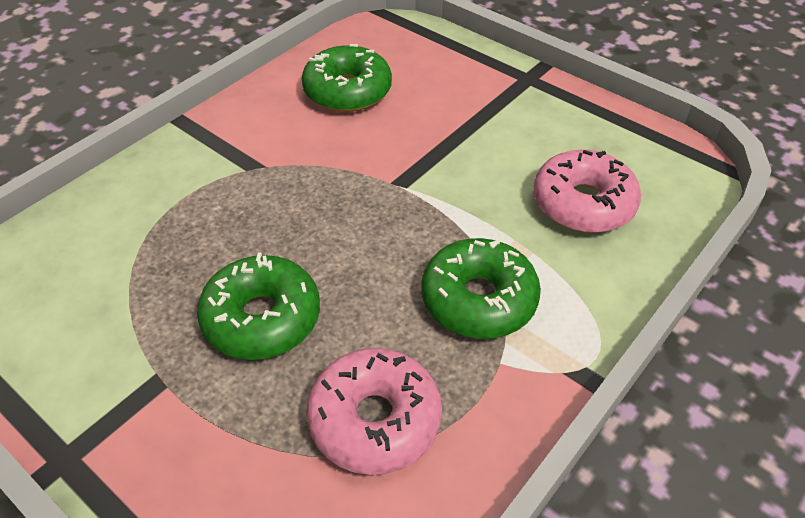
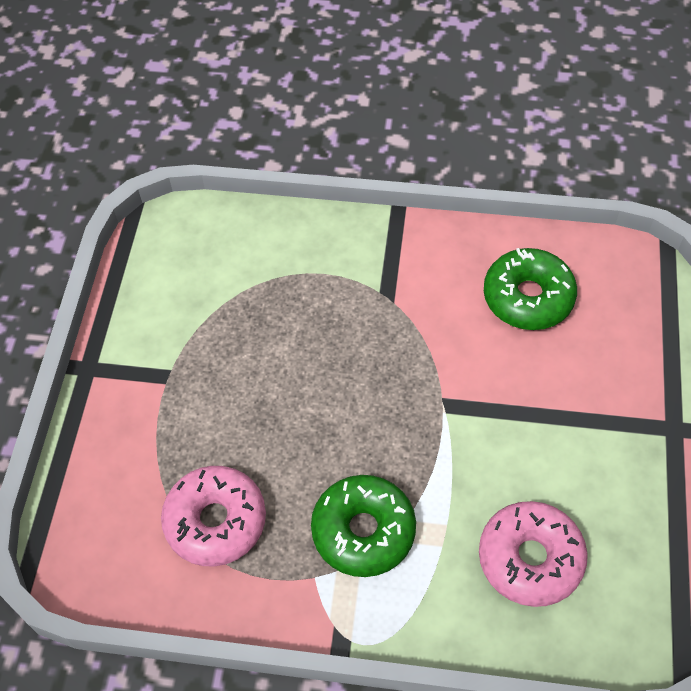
camera: 60 degrees right, 10 degrees up
green donut [197,253,320,360] -> none

